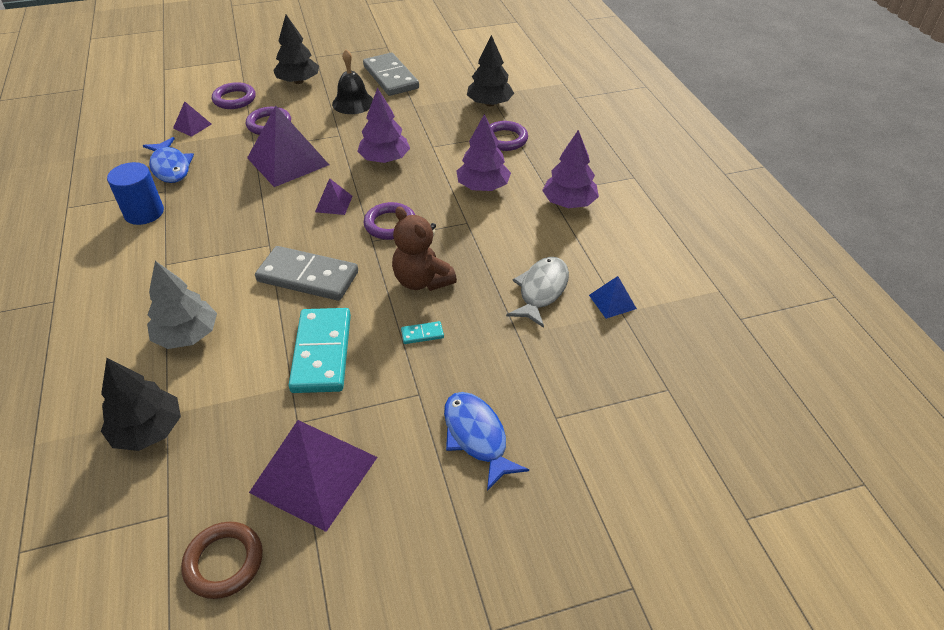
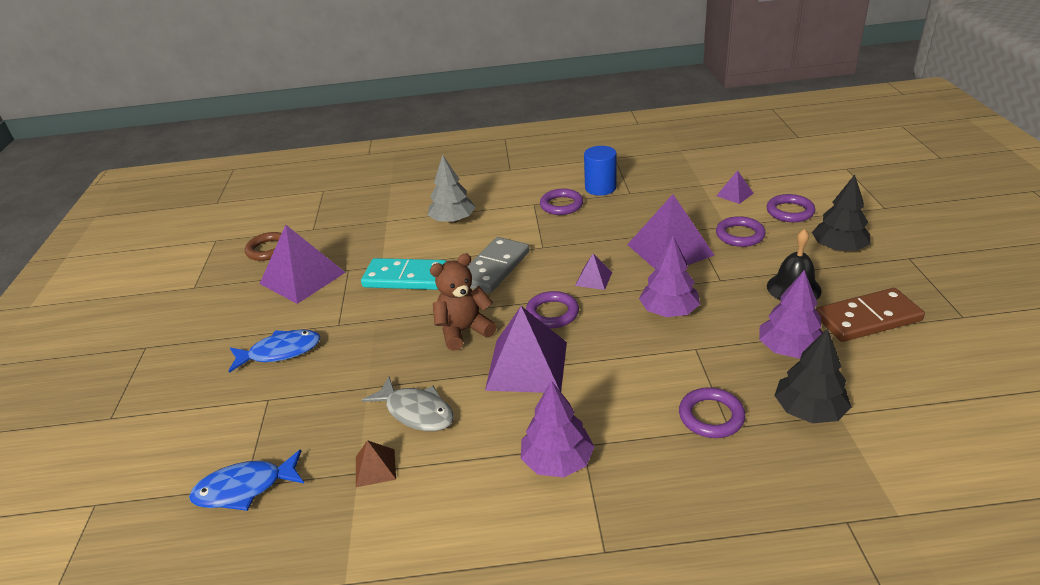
camera: 105 degrees right, 10 degrees down
black tree [101,358,181,451] -> none
blue fish [143,137,194,183] -> blue fish moved to [189,449,304,511]
grey domino [363,53,419,96] -> brown domino [816,288,925,342]
turquoise domino [401,321,444,344] -> none
purple tree [457,114,511,191] -> purple tree moved to [759,270,823,358]
blue pyramid [589,276,637,319] -> brown pyramid [356,440,396,487]
none -> purple pyramid [485,306,567,393]
none -> purple ring [540,189,583,215]

